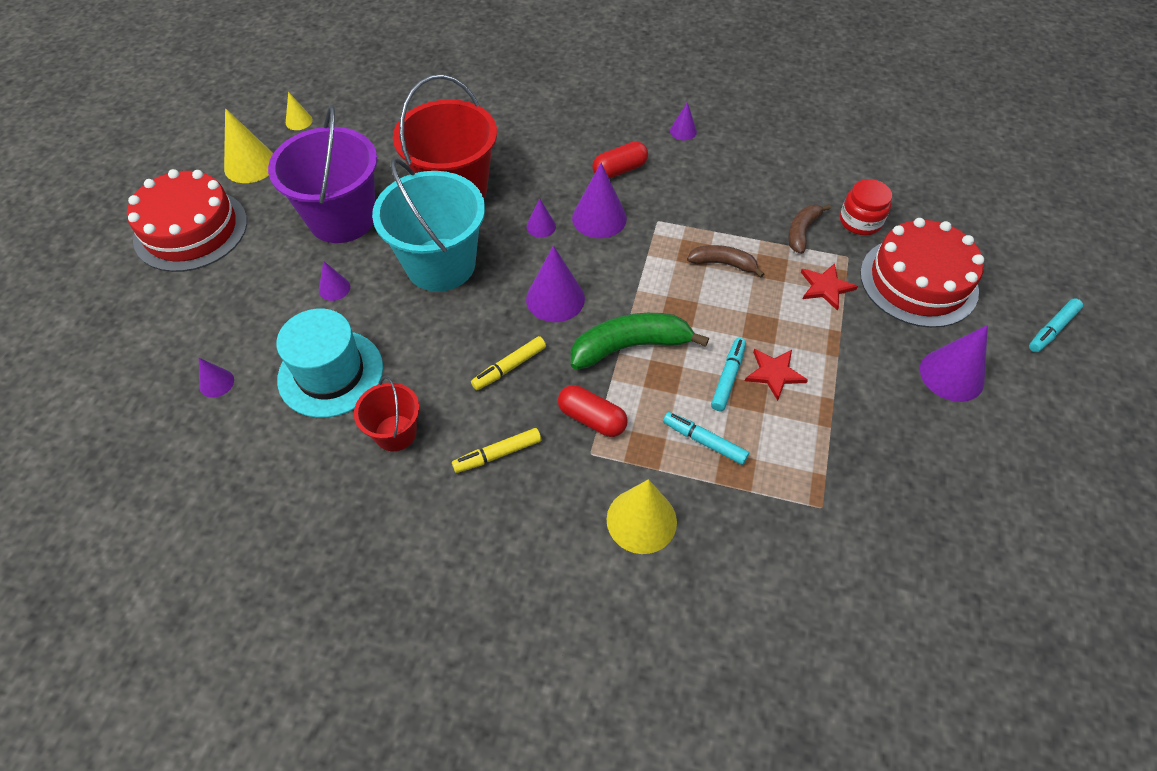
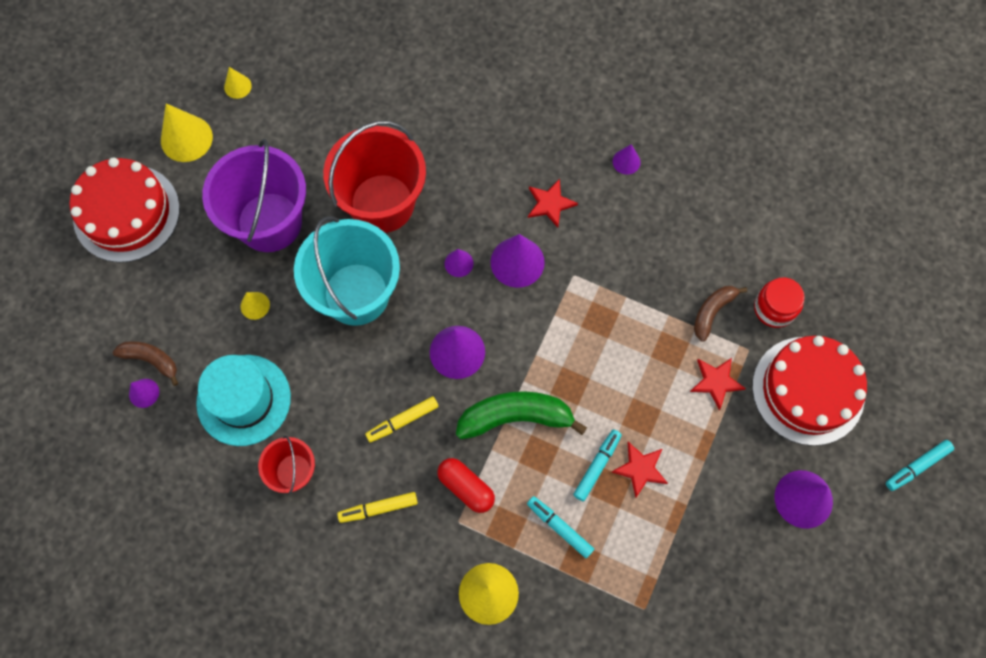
camera: 10 degrees right, 15 degrees up
purple cone [319,261,350,301] -> yellow cone [240,292,270,320]
red capsule [592,141,648,179] -> red star [528,179,578,228]
brown banana [687,245,764,277] -> brown banana moved to [113,341,178,386]

